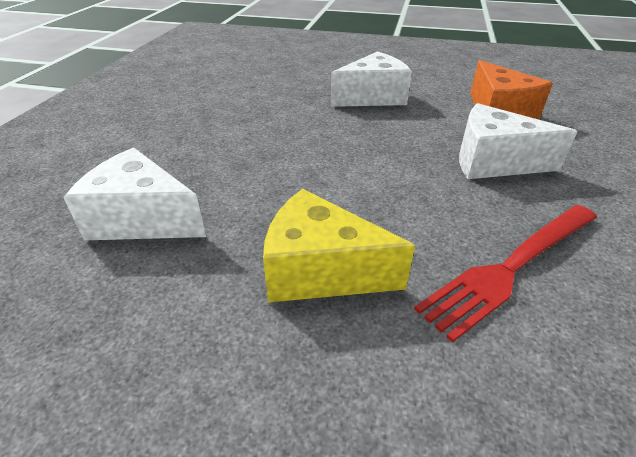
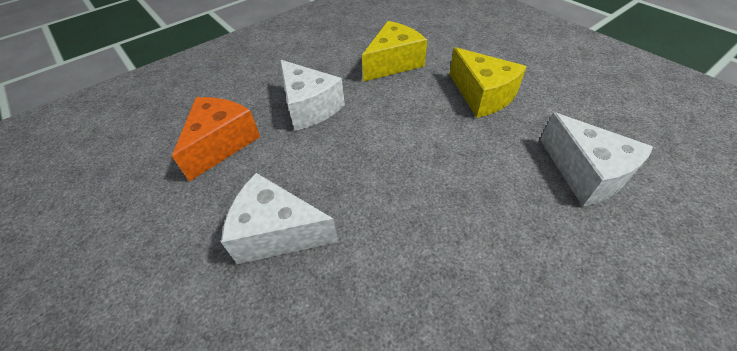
camera: 140 degrees left, 10 degrees up
red fork [414,205,597,343] -> yellow cheese [362,21,427,82]

